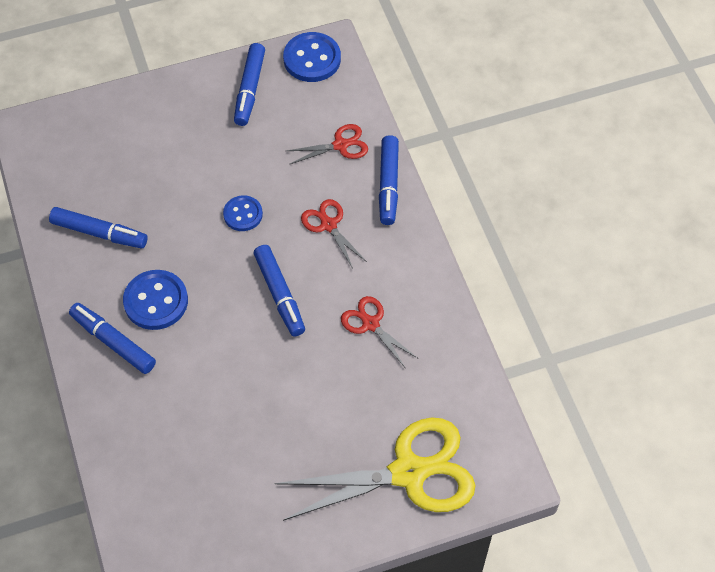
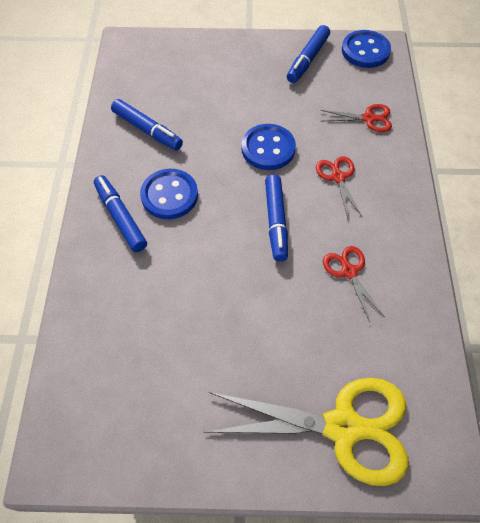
camera: 20 degrees right, 0 degrees up
blue button [223,195,263,231] -> blue button [241,124,296,170], size x1.57
blue marker [379,135,399,225] -> none

